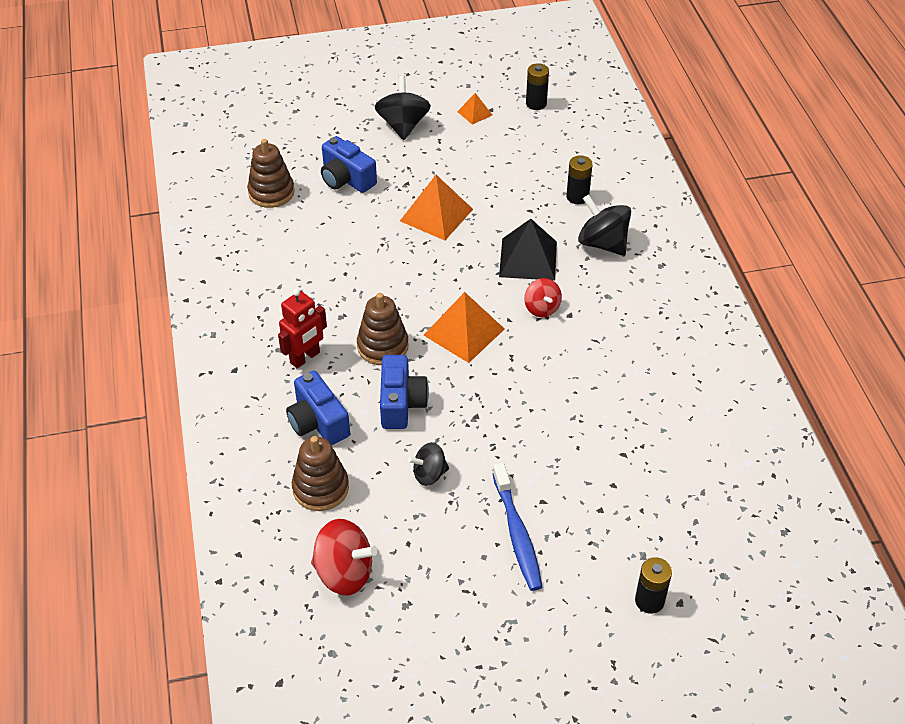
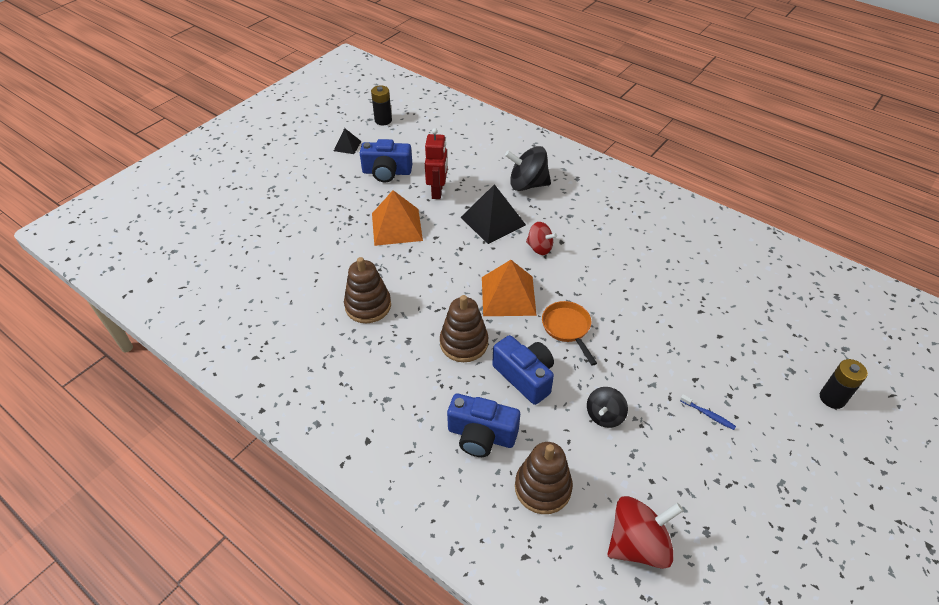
camera: 40 degrees left, 0 degrees up
brown stacking toy [247,139,295,208] -> brown stacking toy moved to [344,257,391,323]
red robot [278,289,327,369] -> red robot moved to [425,128,447,199]
blue camera [321,136,377,193] -> blue camera moved to [360,139,412,182]
black spinning top [375,75,431,140] -> none
orange pyramid [457,93,492,125] -> black pyramid [334,128,361,154]
blue toothbrush [492,463,543,591] -> blue toothbrush [680,394,736,430], size x0.45
black battery [566,155,593,204] -> none
none -> orange pan [542,301,597,366]

